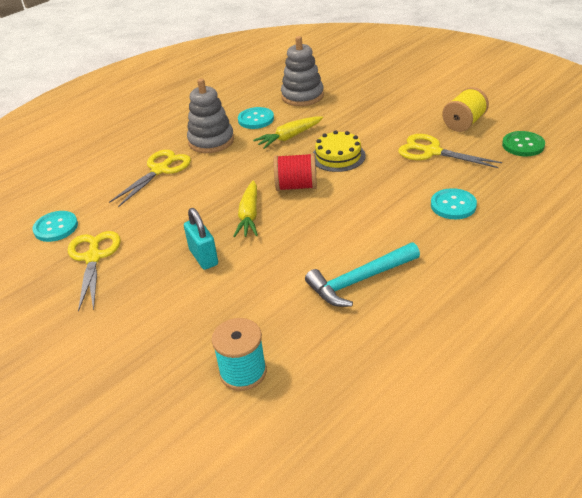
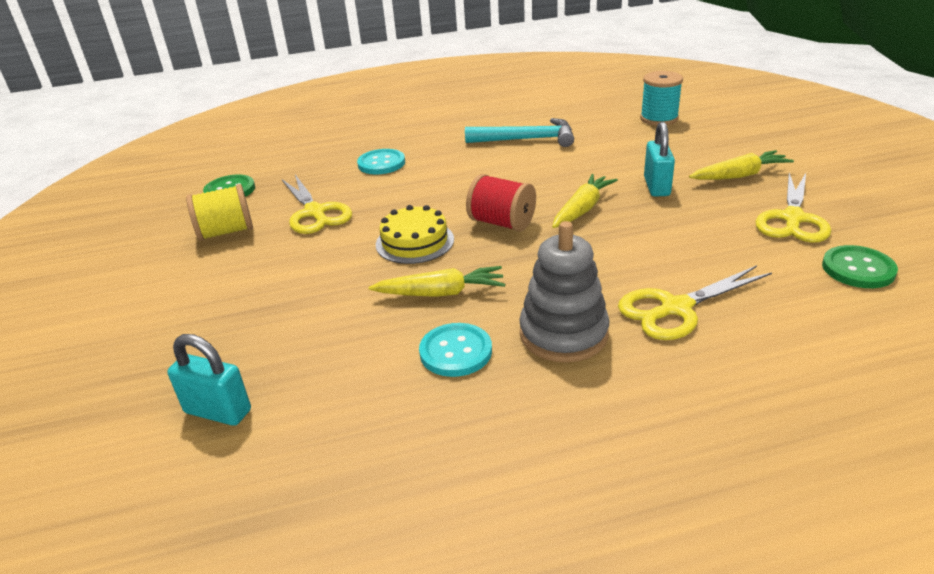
camera: 150 degrees left, 5 degrees down
turquoise button [32,211,78,242] -> green button [822,245,898,288]
grey stacking toy [281,36,324,106] -> none
none -> turquoise padlock [167,334,251,426]
none -> yellow carrot [689,150,794,180]

